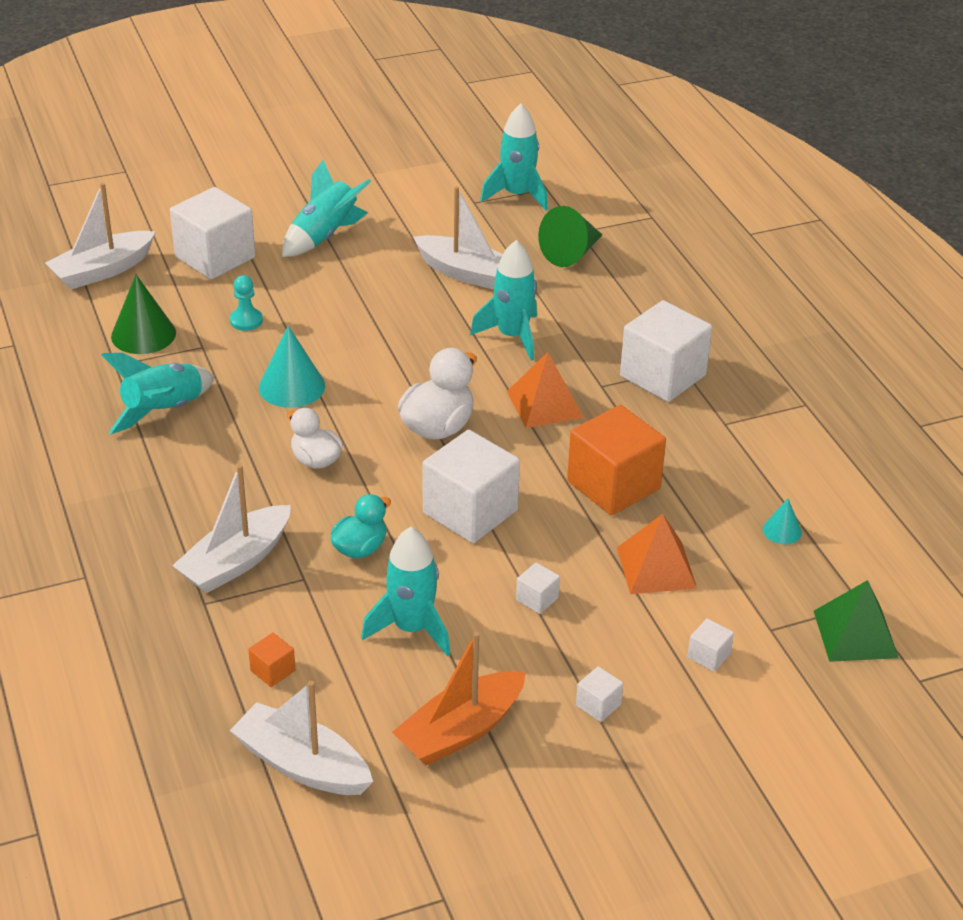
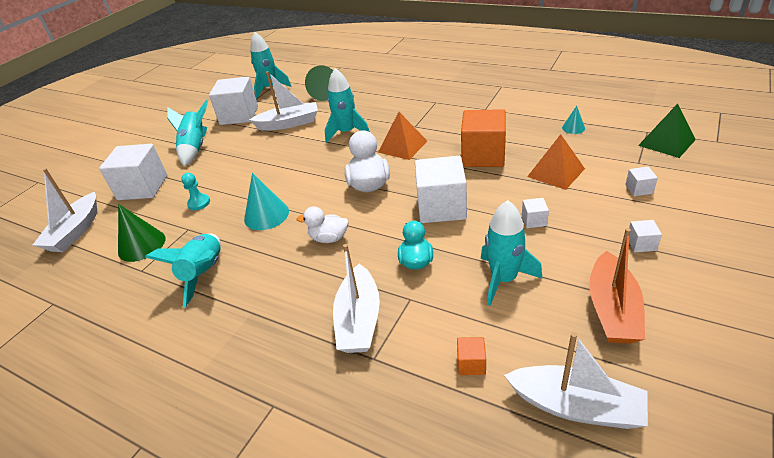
camera: 35 degrees left, 0 degrees up
white boat [230,681,373,795] -> white boat turned 150 degrees counterclockwise [504,332,648,429]
white cube [620,300,712,402] -> white cube moved to [209,77,258,125]

